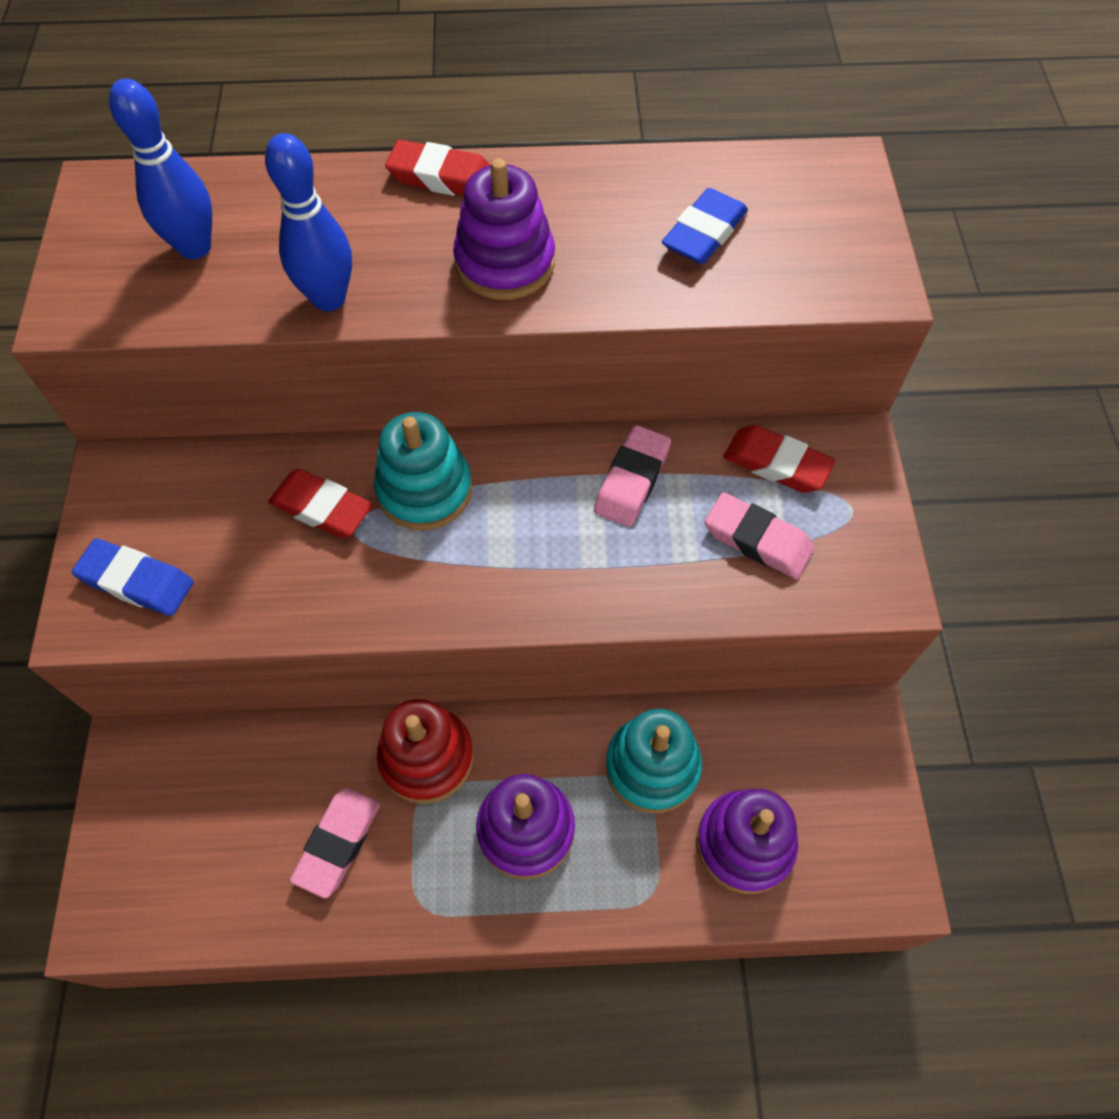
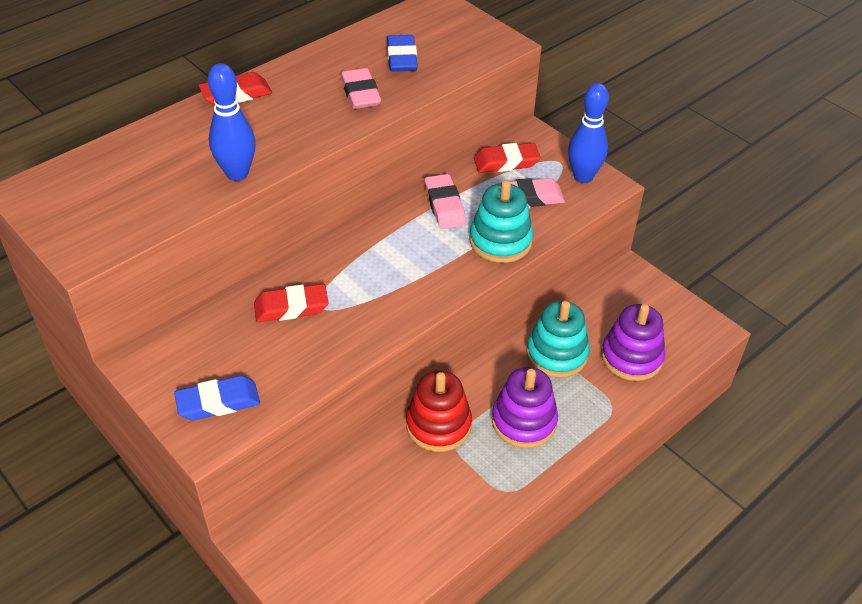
camera: 40 degrees left, 15 degrees down
blue bowling pin [109,78,212,259] -> blue bowling pin moved to [568,83,609,183]
pink eraser [290,788,380,899] -> pink eraser moved to [340,68,381,109]
turquoise stacking toy [374,412,472,531] -> turquoise stacking toy moved to [470,180,533,263]
purple stacking toy [453,159,555,300] -> none

